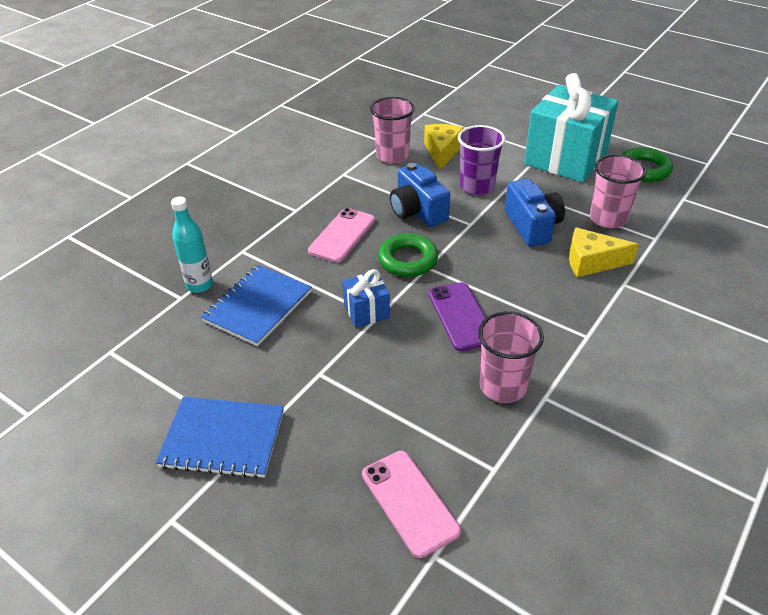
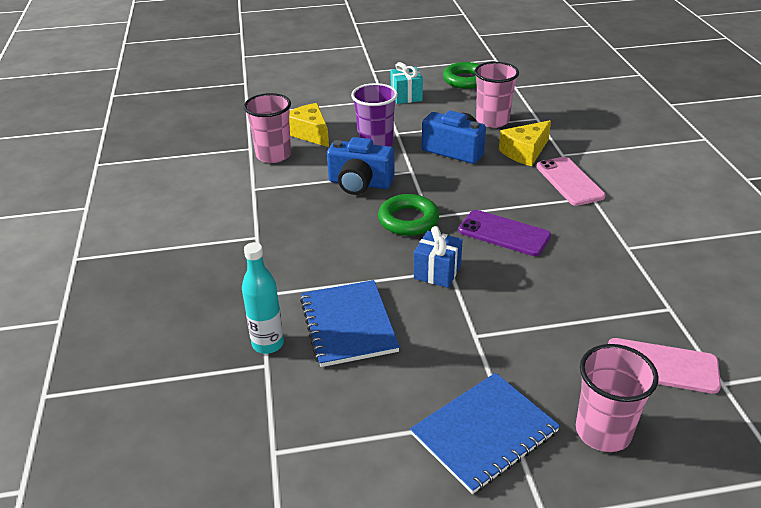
camera: 45 degrees left, 5 degrees down
pink phone [308,208,375,263] -> pink phone moved to [537,157,606,206]
pink cup [478,311,544,403] -> pink cup moved to [576,344,659,452]
turquoise gift [524,73,618,182] -> turquoise gift [390,62,423,104], size x0.45

